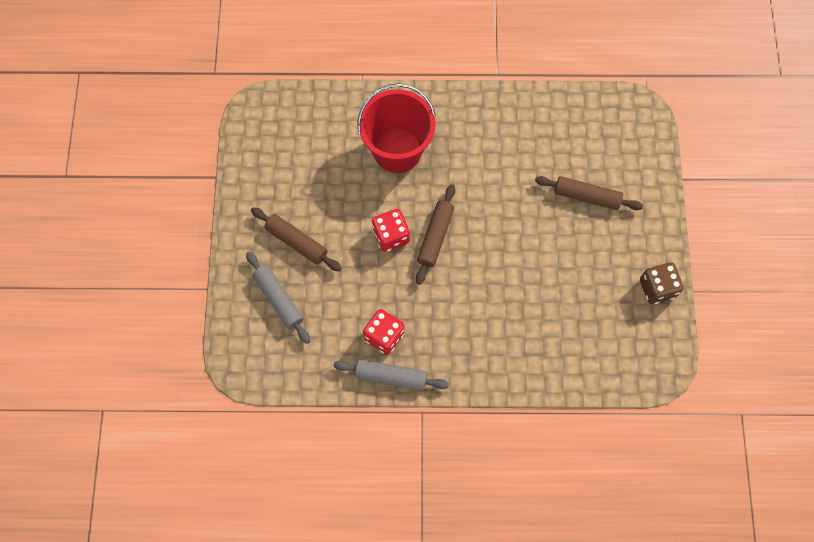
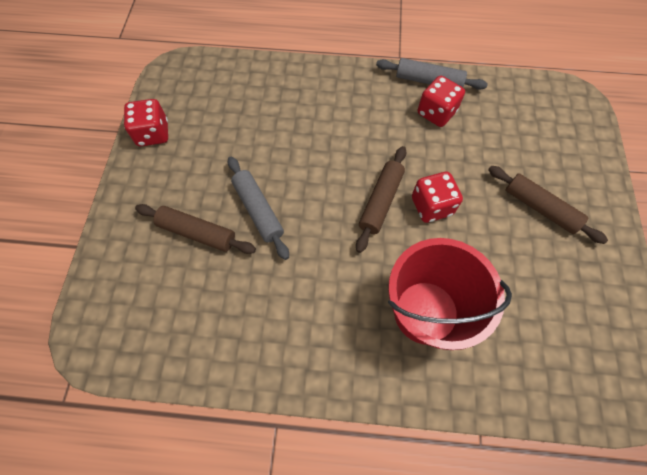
camera: 175 degrees left, 5 degrees down
grey rolling pin [246,252,310,344] -> grey rolling pin moved to [228,157,289,260]
brown dice [640,262,683,304] -> red dice [124,99,168,146]

